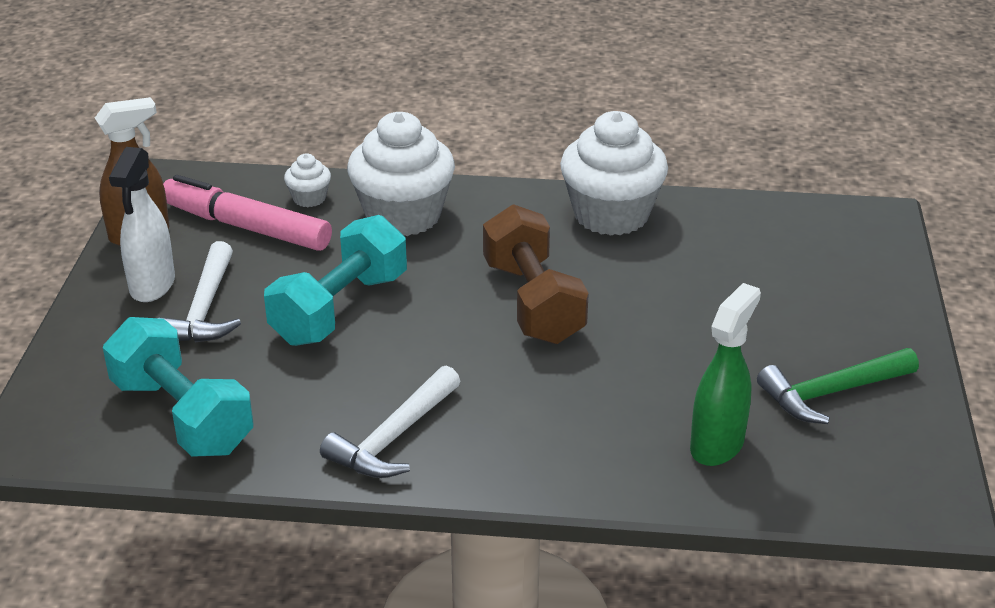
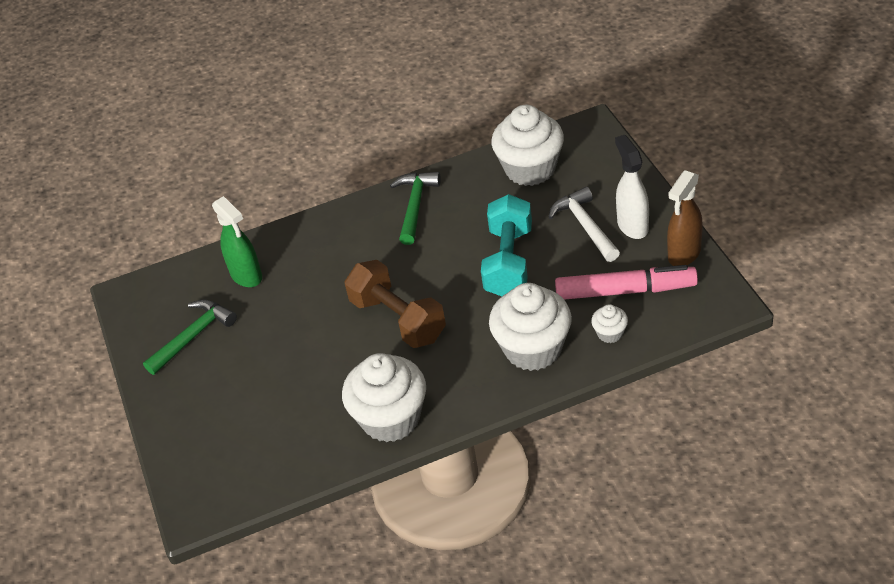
camera: 160 degrees right, 10 degrees up
turquoise dumbbell [103,317,254,457] -> white cupcake [491,105,564,186]
white hammer [320,365,460,478] -> green hammer [390,172,441,245]
green spray bottle [690,283,761,466] -> green spray bottle turned 45 degrees counterclockwise [212,196,262,287]

